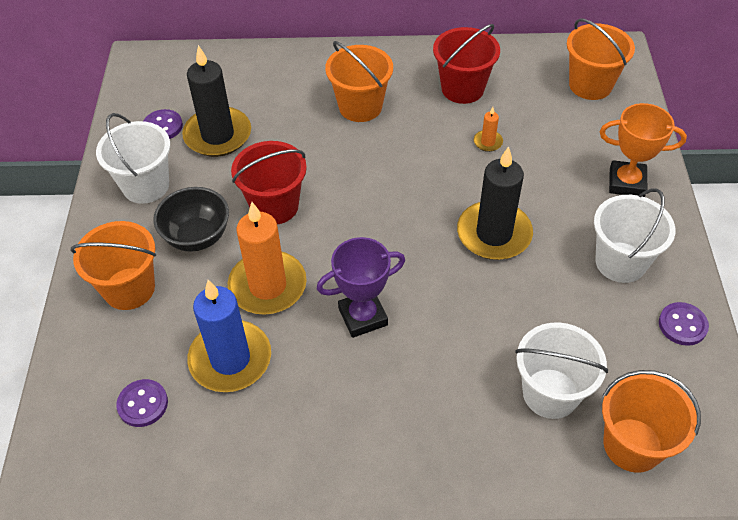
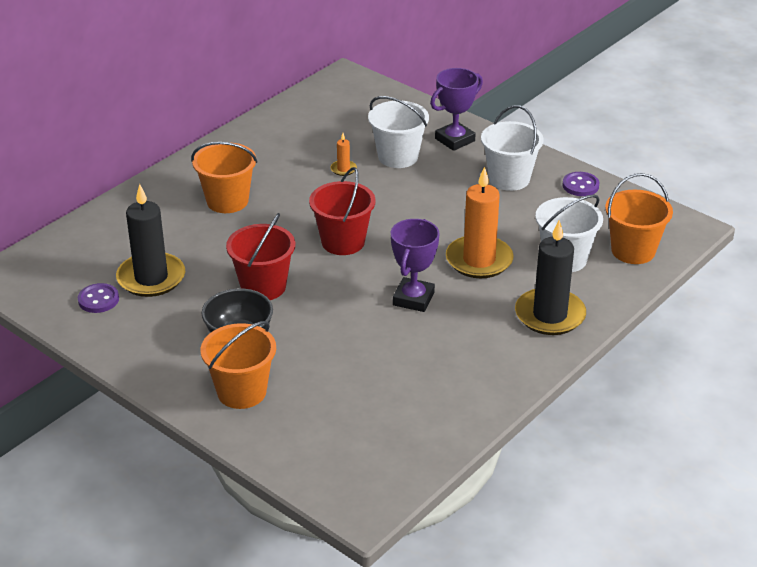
camera: 50 degrees left, 15 degrees down
white bucket [96,113,170,204] -> white bucket moved to [368,96,429,168]
purple button [116,379,168,427] -> none
blue candle [187,280,271,392] -> none
orange candle [228,202,307,315] -> orange candle moved to [446,167,514,278]
red bucket [433,24,500,104] -> red bucket moved to [309,167,376,255]
black candle [457,146,533,260] -> black candle moved to [515,220,586,335]
orange bucket [567,19,635,100] -> none
orange trophy [600,103,687,197] -> purple trophy [430,68,483,151]

